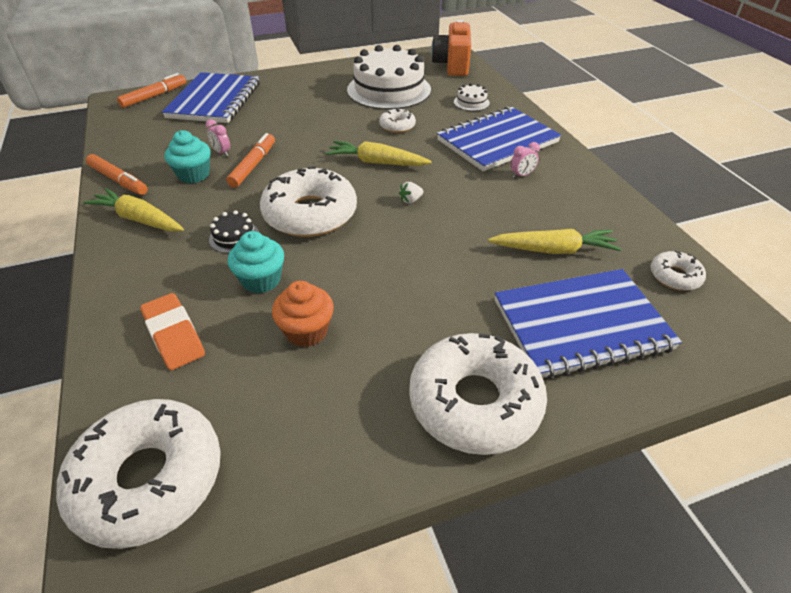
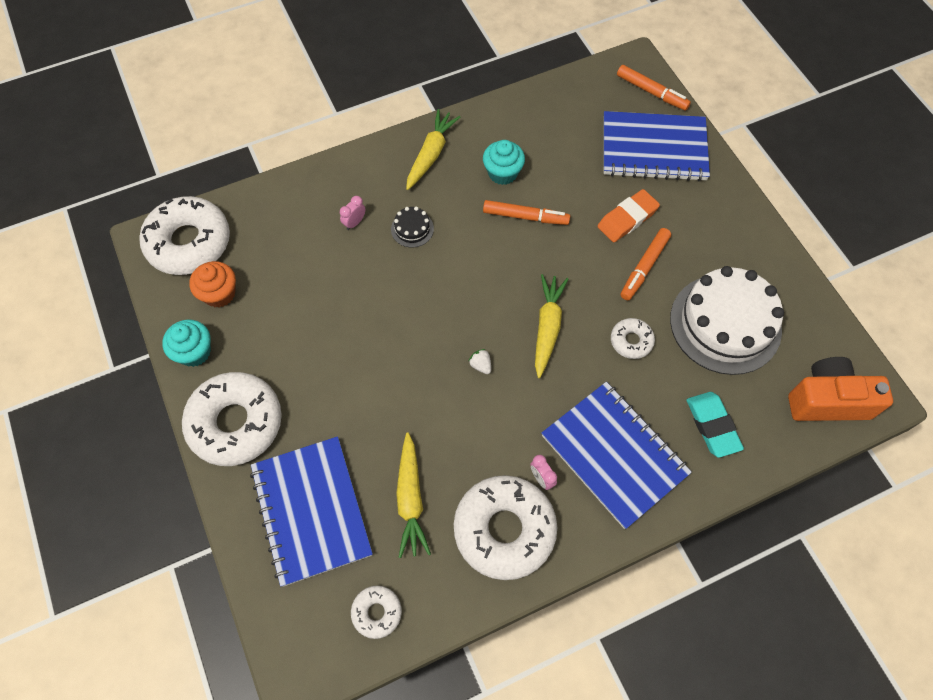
camera: 85 degrees right, 20 degrees up
orange marker [86,154,148,195] -> orange marker moved to [621,228,671,300]
orange eraser [140,293,205,370] -> orange eraser moved to [597,189,660,242]
pink clock [206,119,230,156] -> pink clock moved to [340,196,365,230]
turquoise cupcake [227,231,284,294] -> turquoise cupcake moved to [162,320,211,367]
white donut [260,166,357,237] -> white donut moved to [454,475,557,580]
orange cupcake [272,281,334,347] -> orange cupcake moved to [189,261,236,307]
white cake [454,83,490,111] -> turquoise eraser [687,392,744,458]

